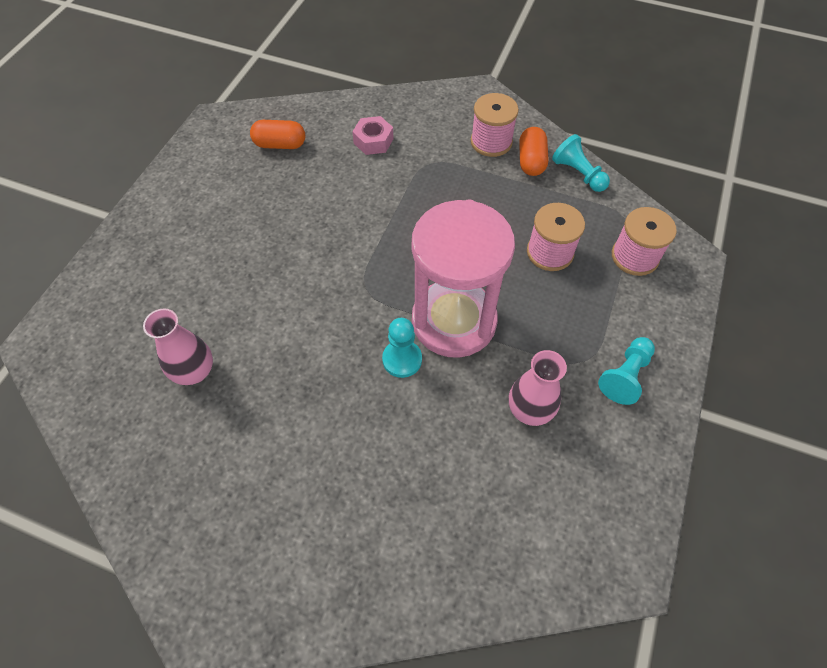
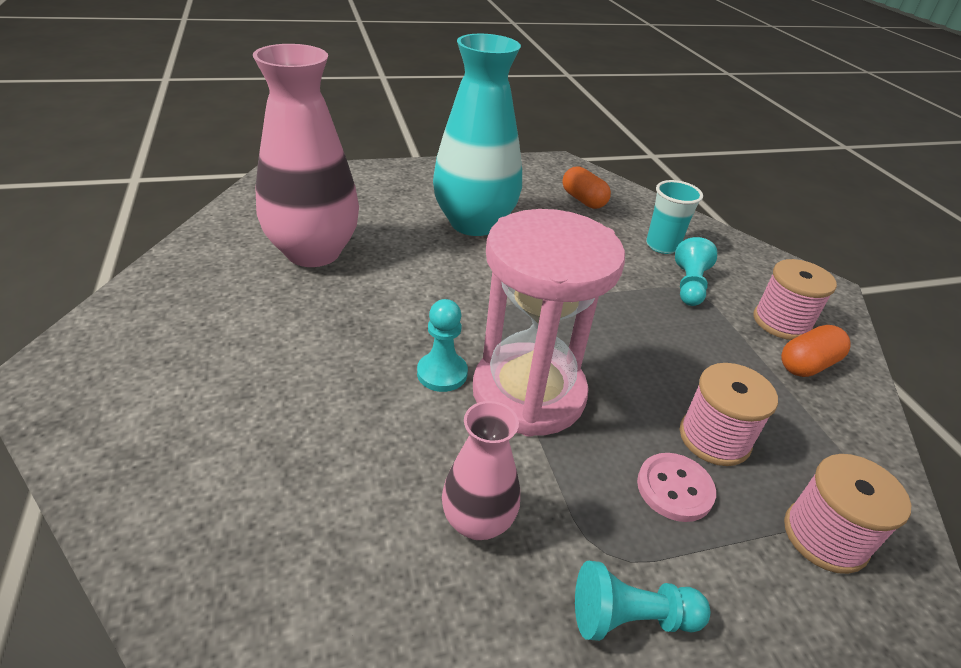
camera: 50 degrees right, 20 degrees down
pink vase [143,309,213,385] -> pink vase [253,44,359,267], size x1.93
pink nut [352,116,394,155] -> turquoise cup [646,180,703,254]
turquoise pawn [552,134,610,192] -> turquoise pawn moved to [675,237,717,306]
none -> turquoise vase [433,34,522,236]
none -> pink button [637,453,716,522]

